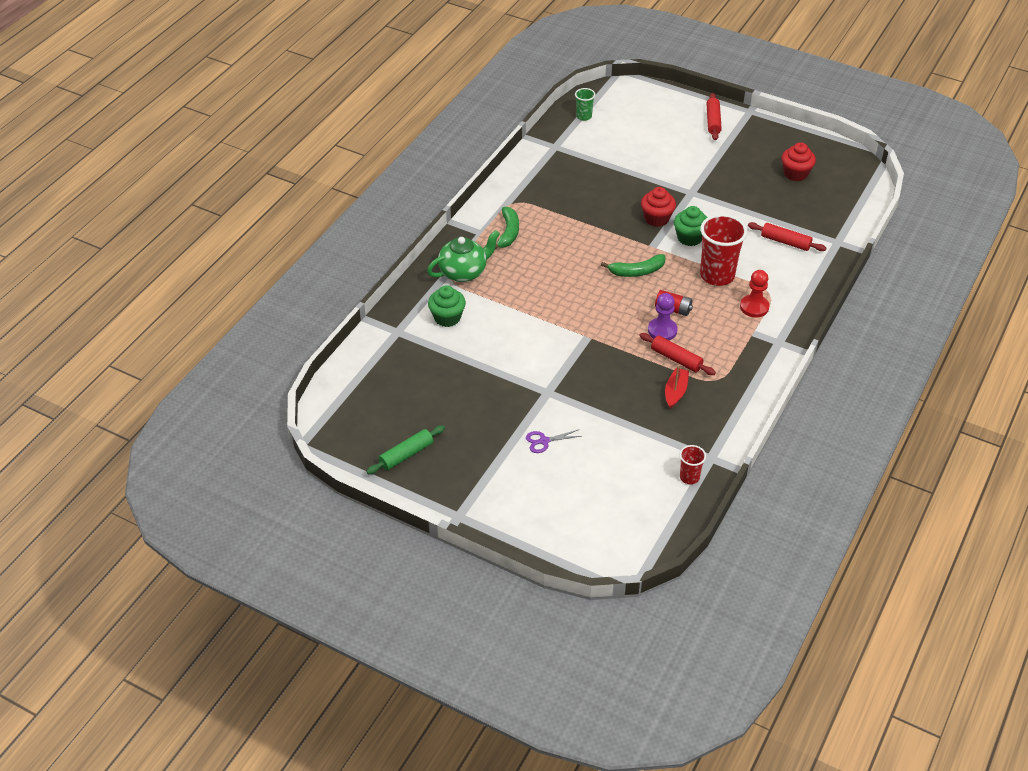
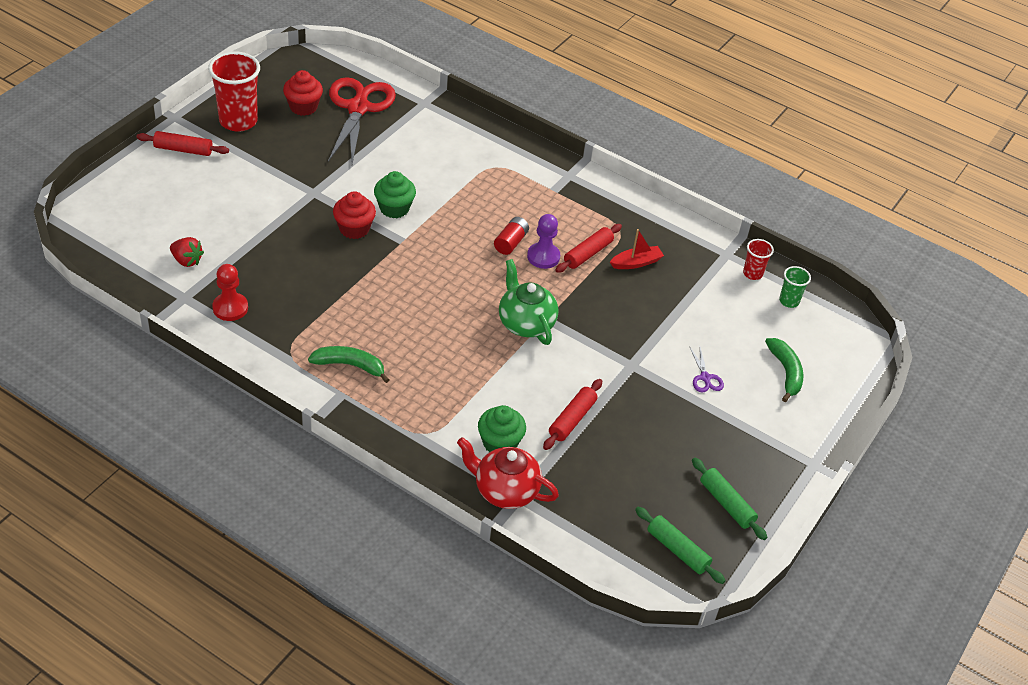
camera: 90 degrees left, 0 degrees up
green teapot [427,230,500,282] -> green teapot moved to [499,259,558,345]
green cup [575,88,595,121] -> green cup moved to [779,266,811,308]
green banana [601,254,665,277] -> green banana moved to [765,338,803,402]
red boat [665,365,689,409] -> red boat turned 135 degrees clockwise [610,229,664,269]
red cup [700,214,748,286] -> red cup moved to [208,51,260,132]
red pawn [740,270,770,318] -> red pawn moved to [212,264,248,321]
red rolling pin [748,222,826,251] -> red rolling pin moved to [543,379,602,450]
none -> red strawberry [170,237,204,267]
none -> red scissors [328,77,396,164]
none -> red teapot [457,437,559,509]
none -> green rolling pin [635,507,726,584]

